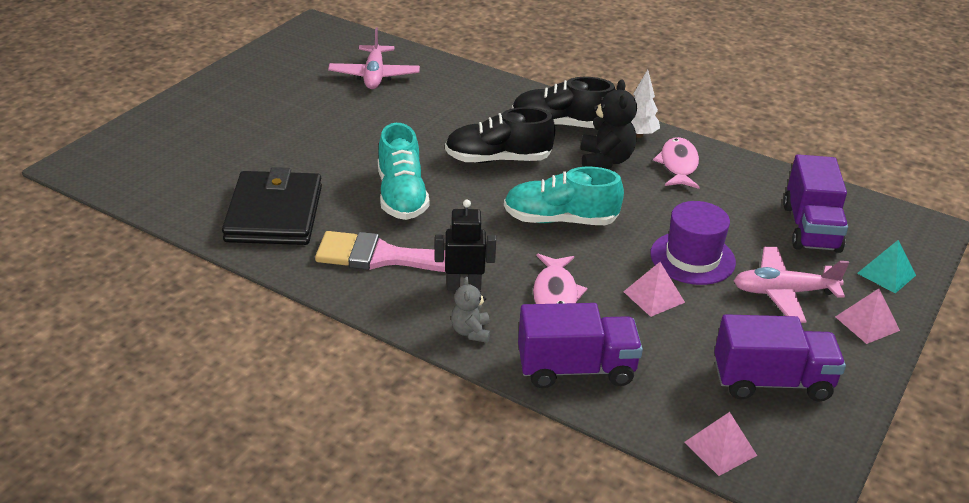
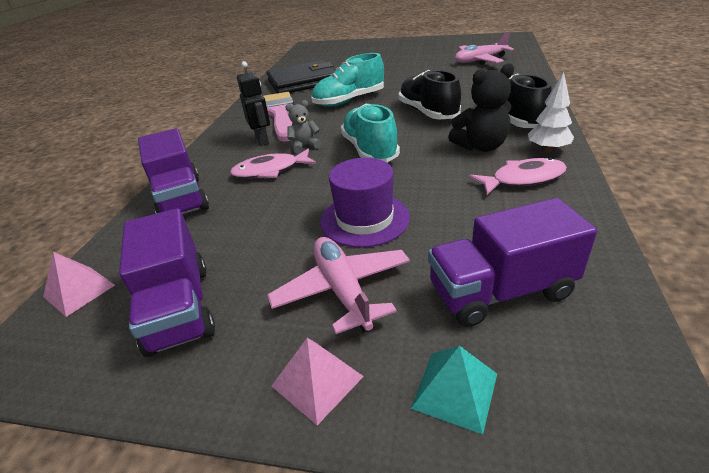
camera: 75 degrees right, 0 degrees up
grey teddy bear [451,277,490,343] -> grey teddy bear moved to [285,100,321,154]
pink pyramid [623,262,685,317] -> none

